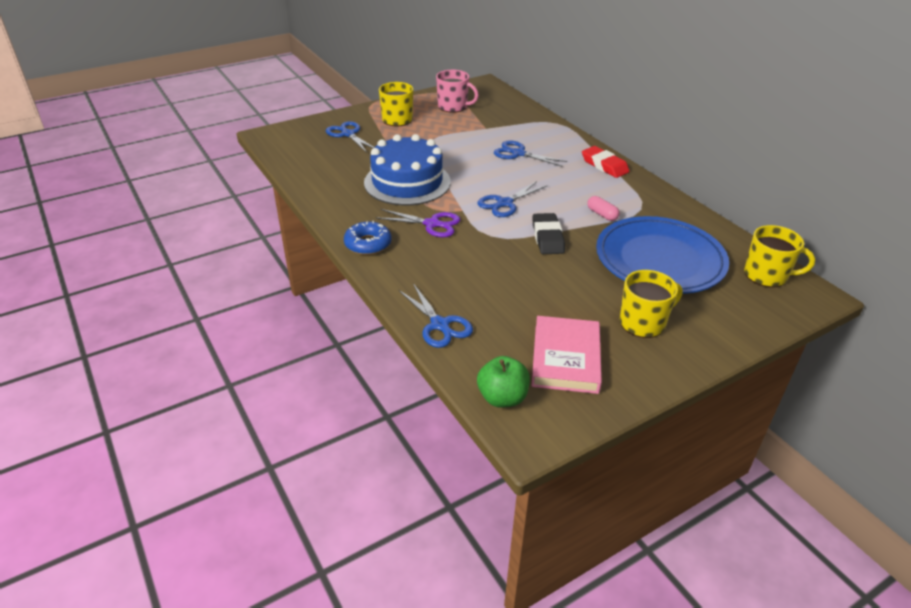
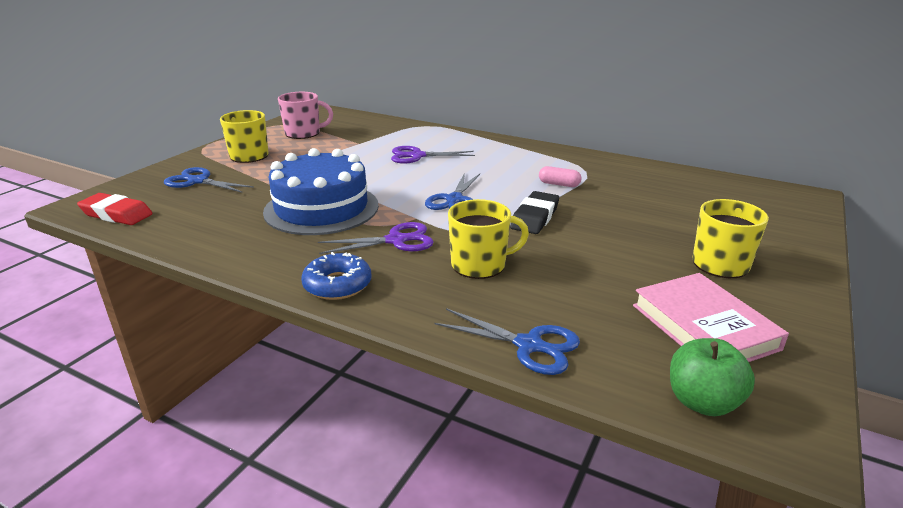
camera: 30 degrees left, 10 degrees down
blue scissors [494,140,567,167] -> purple scissors [391,146,475,163]
black eraser [533,213,565,254] -> black eraser turned 60 degrees clockwise [510,191,559,234]
red eraser [582,146,630,178] -> red eraser moved to [77,193,153,225]
blue plate [596,216,729,294] -> none
yellow mug [744,225,815,288] -> yellow mug moved to [448,199,529,279]

